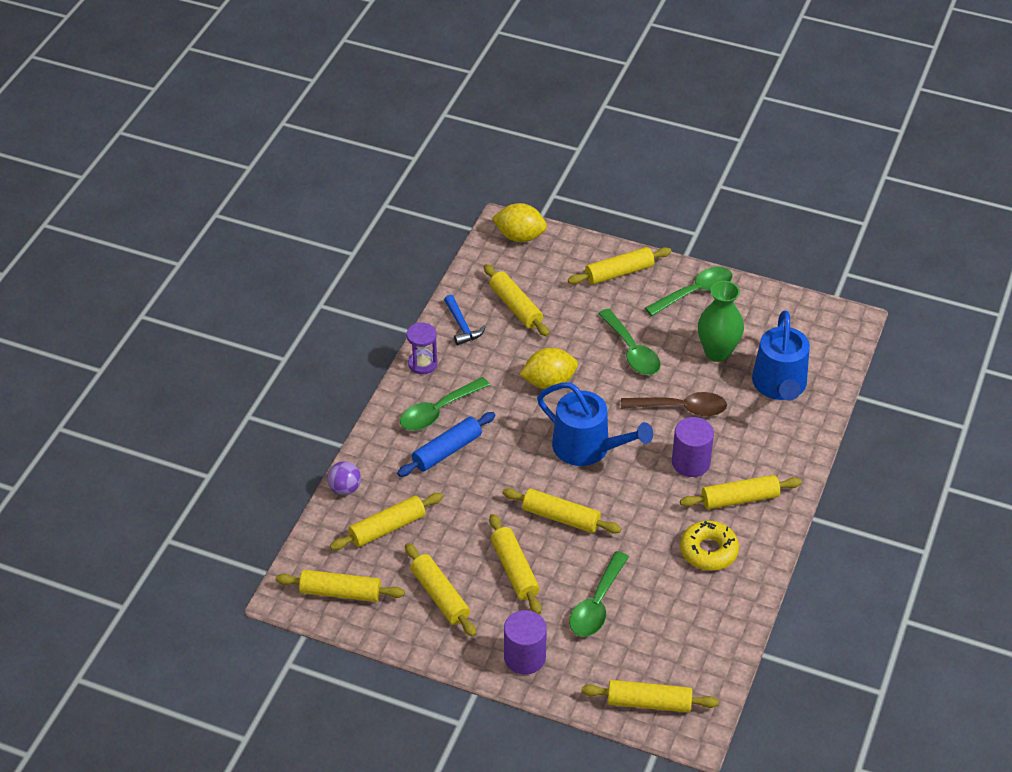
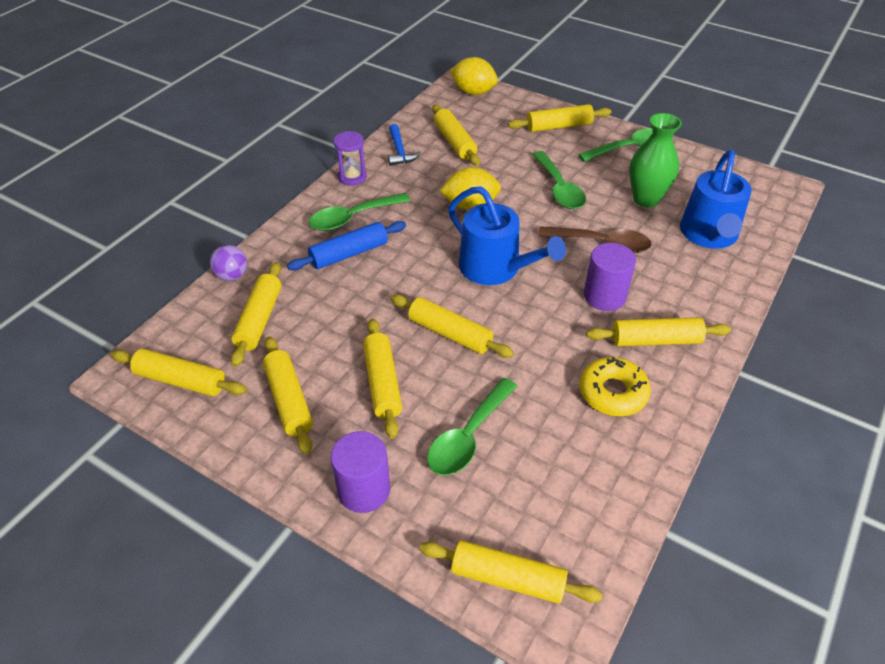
camera: 10 degrees right, 0 degrees up
yellow rolling pin [330,493,443,550] -> yellow rolling pin turned 60 degrees counterclockwise [231,262,281,367]

